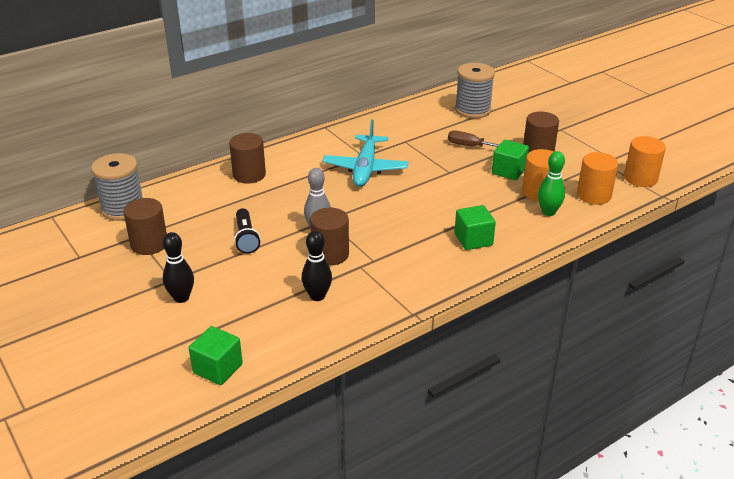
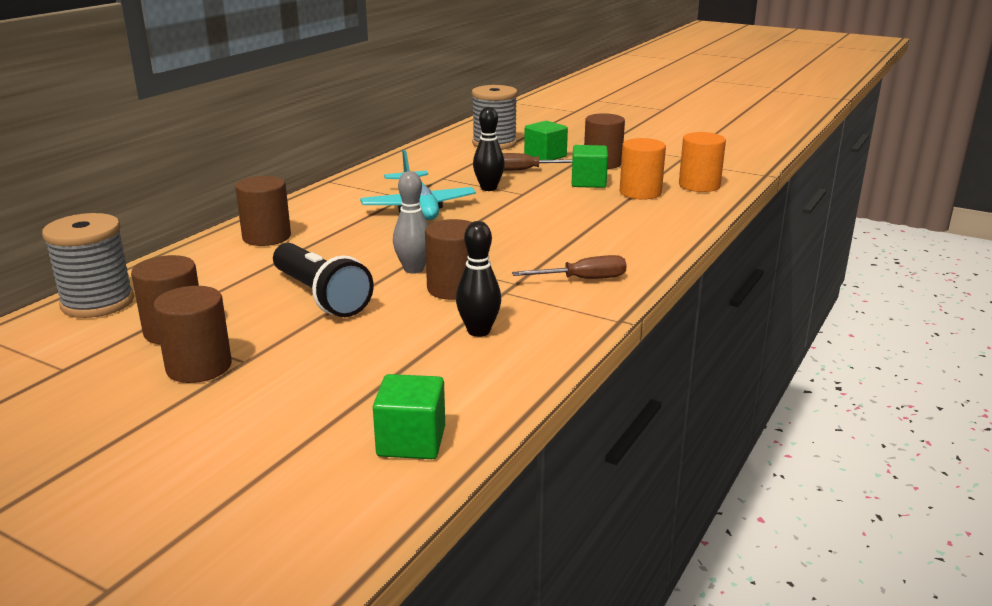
camera: 25 degrees left, 10 degrees down
black bowling pin [163,232,194,303] -> black bowling pin moved to [473,107,505,191]
black flashlight [234,208,261,254] -> black flashlight [273,243,374,317], size x1.52
green cube [454,205,496,250] -> green cube moved to [524,121,568,160]
green bowling pin [538,151,565,216] -> none
orange cylinder [624,136,666,187] -> none
none -> brown cylinder [153,286,232,383]
none -> brown screwdriver [512,255,627,279]

